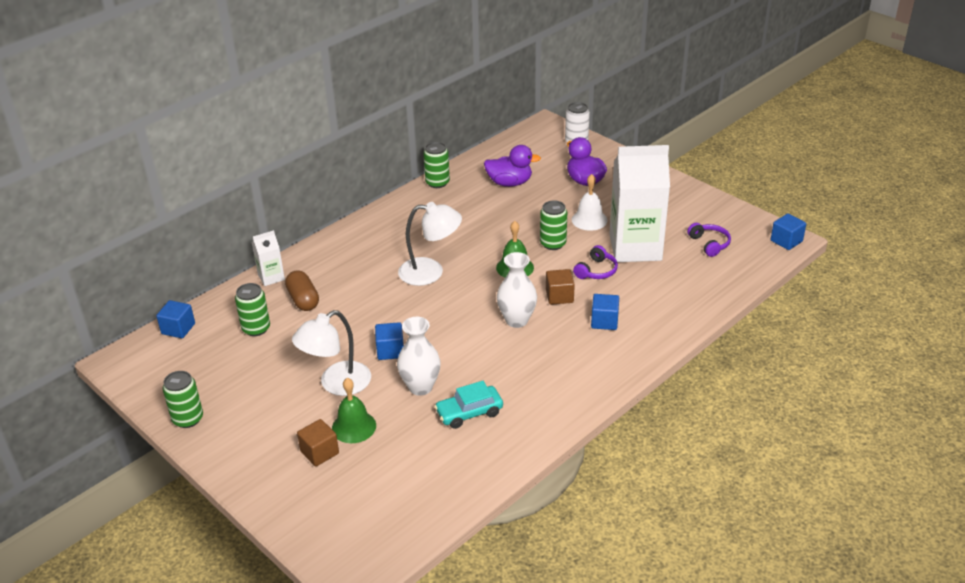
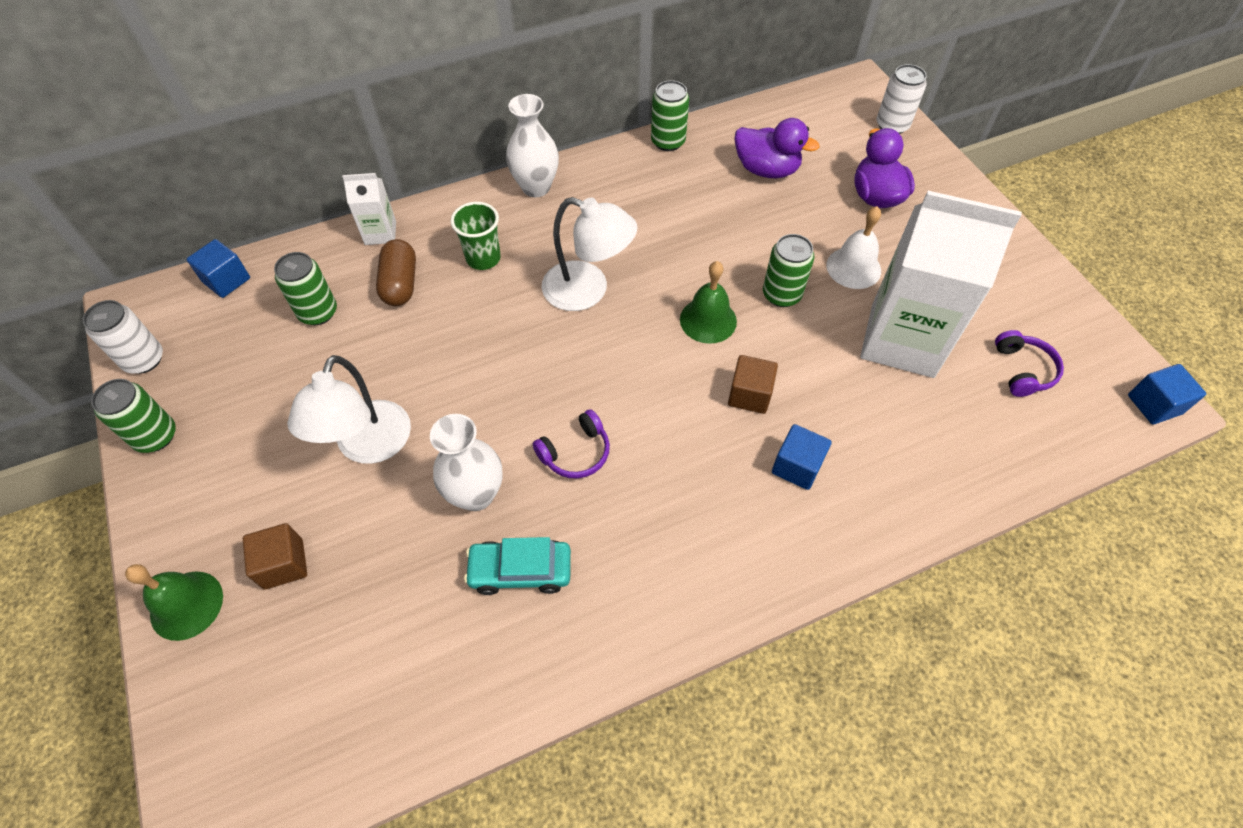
camera: 20 degrees right, 20 degrees up
white lamp [292,310,371,396] -> white lamp turned 60 degrees counterclockwise [287,355,411,464]
green bell [332,378,376,443] -> green bell moved to [125,564,223,641]
blue cube [375,322,404,360] -> none
white vase [497,252,537,328] -> white vase moved to [506,94,559,197]
purple headphones [573,245,618,279] -> purple headphones moved to [533,409,610,479]
none -> white can [83,300,163,374]
none -> green cup [451,202,501,270]

